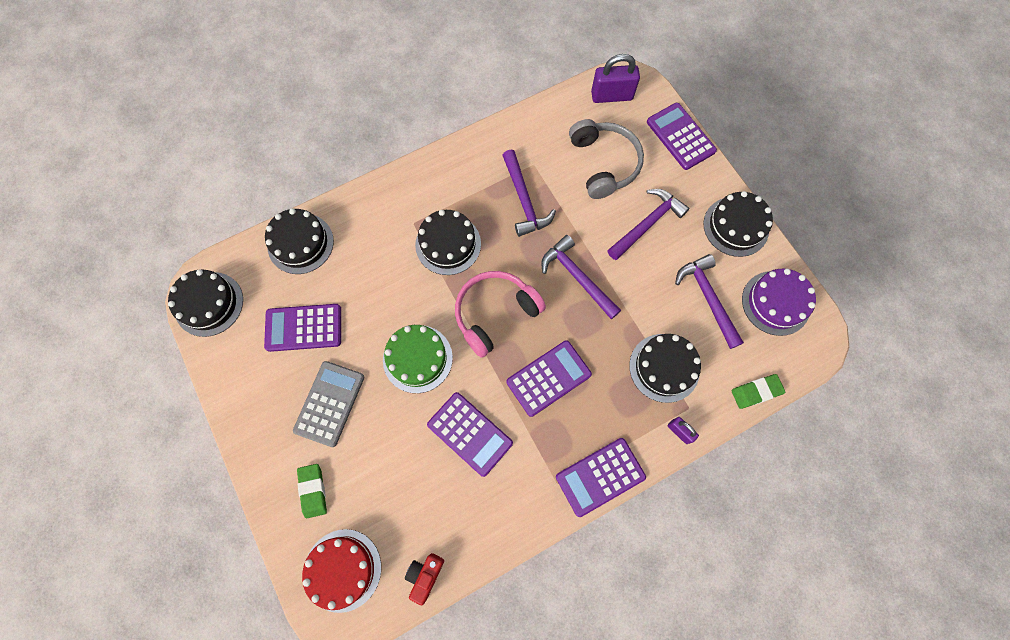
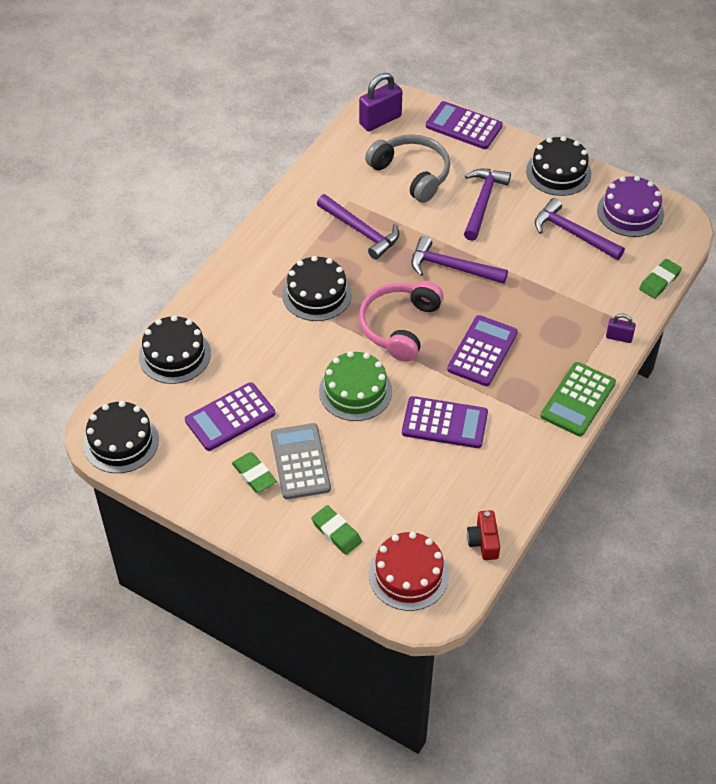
camera: 30 degrees left, 20 degrees down
purple calculator [556,438,646,517] -> green calculator [541,362,616,436]
black cake [629,334,701,403] -> none
none -> green eraser [232,452,277,493]

